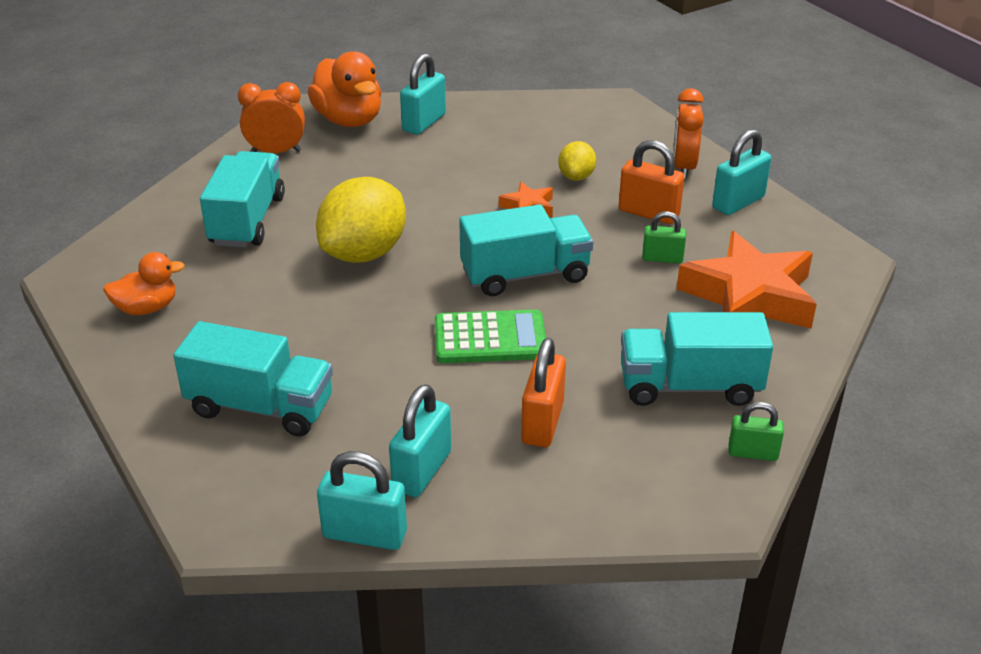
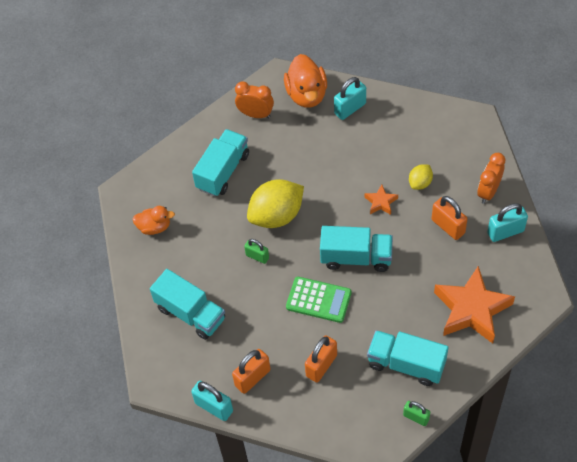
camera: 25 degrees right, 20 degrees up
turquoise padlock [389,384,451,497] -> orange padlock [232,349,271,394]
green padlock [642,211,686,264] -> green padlock moved to [244,239,269,264]

